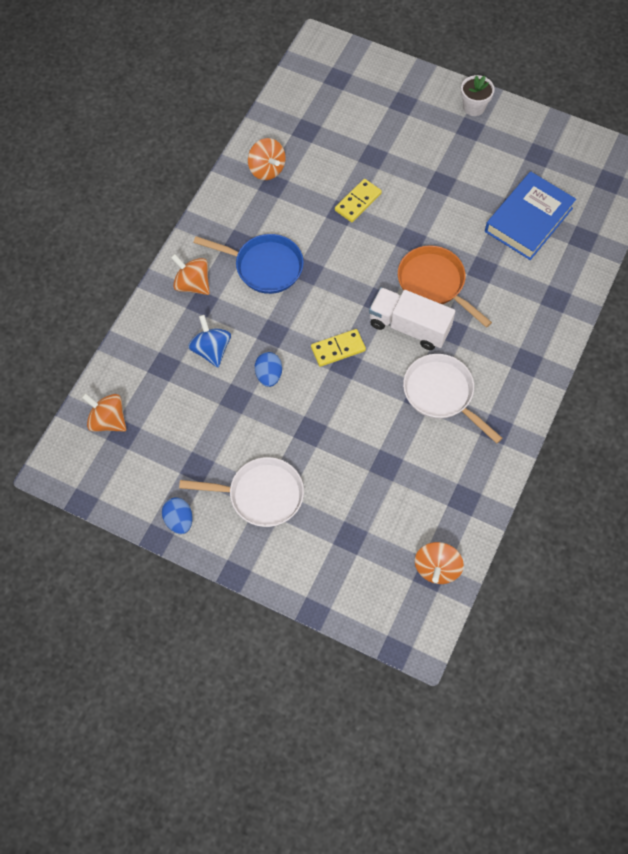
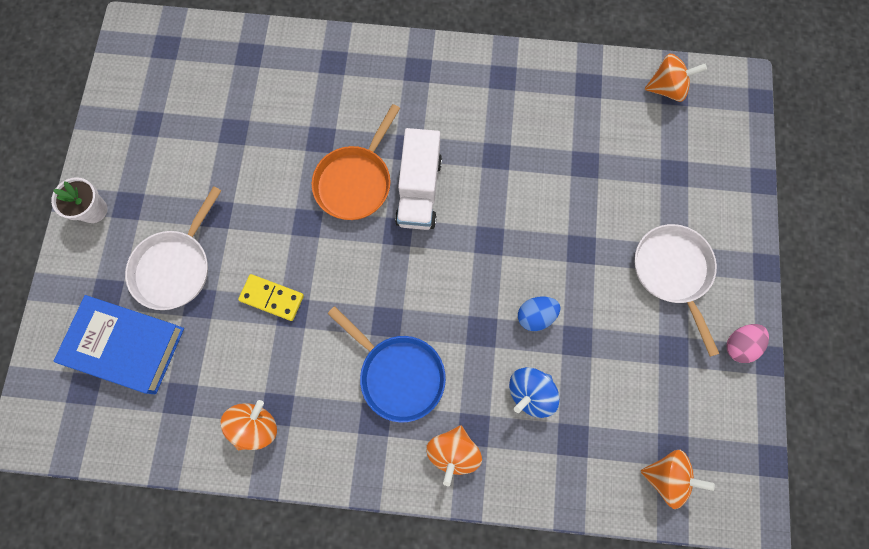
camera: 110 degrees left, 10 degrees up
orange spinning top [81,393,126,432] -> orange spinning top turned 90 degrees counterclockwise [641,450,715,509]
blue egg [162,497,193,534] -> pink egg [726,324,769,363]
blue pan [193,234,304,294] -> blue pan turned 135 degrees clockwise [327,306,446,423]
yellow domino [311,329,366,367] -> none
white pan [403,354,502,444] -> white pan moved to [125,186,222,310]
blue book [485,171,576,260] -> blue book moved to [54,295,184,394]

